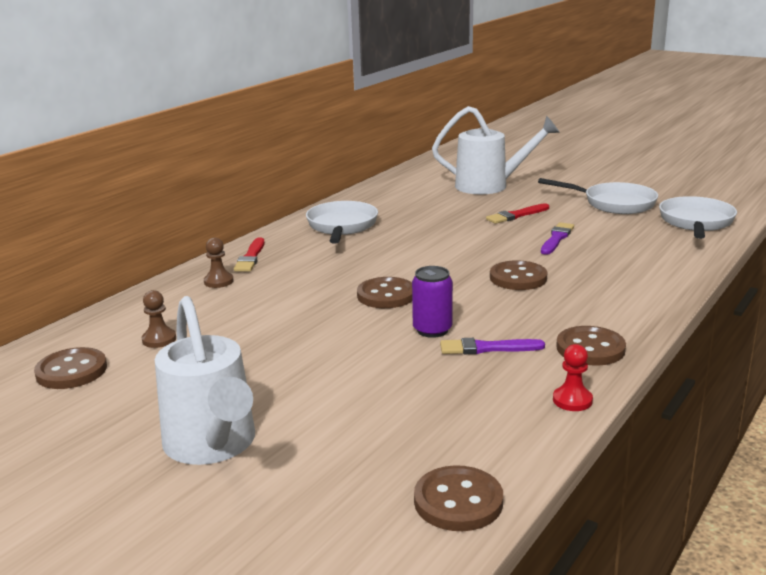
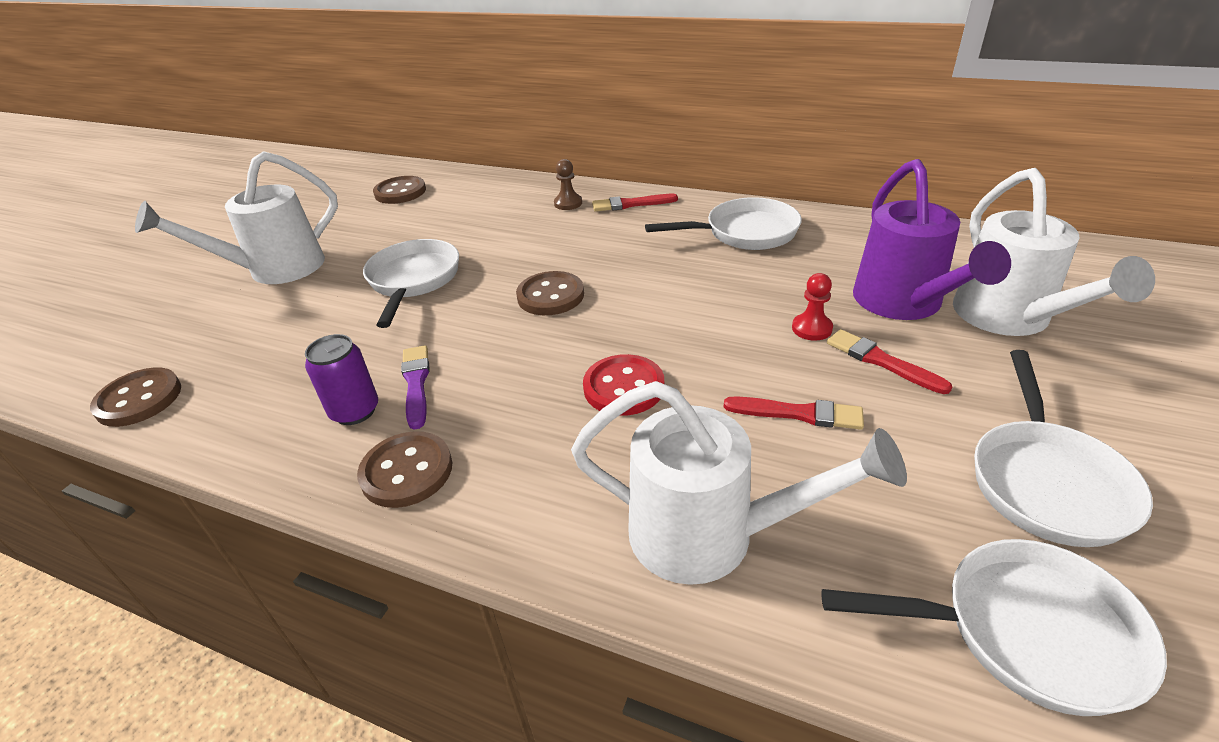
camera: 80 degrees right, 15 degrees up
brown pawn [142,290,176,348] -> none
purple can [412,266,453,338] -> purple can moved to [305,334,378,425]
brown button [490,260,547,290] -> red button [583,354,664,416]
purple brush [541,222,574,255] -> red brush [724,396,864,430]
red pawn [553,344,593,411] -> red pawn moved to [792,273,833,341]
none -> white pan [363,239,459,328]
none -> white watering can [571,381,907,585]
none -> purple watering can [853,159,1011,320]

